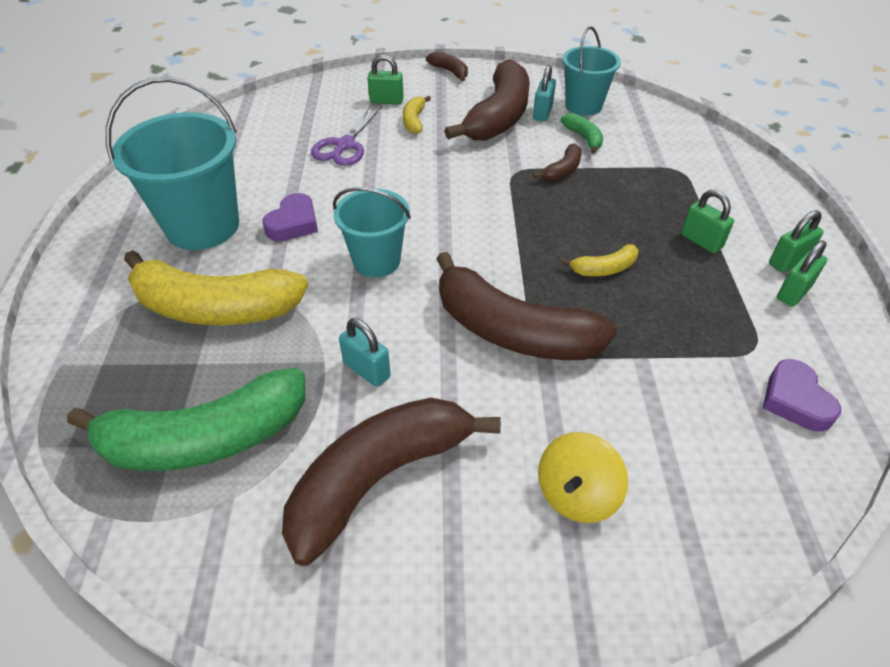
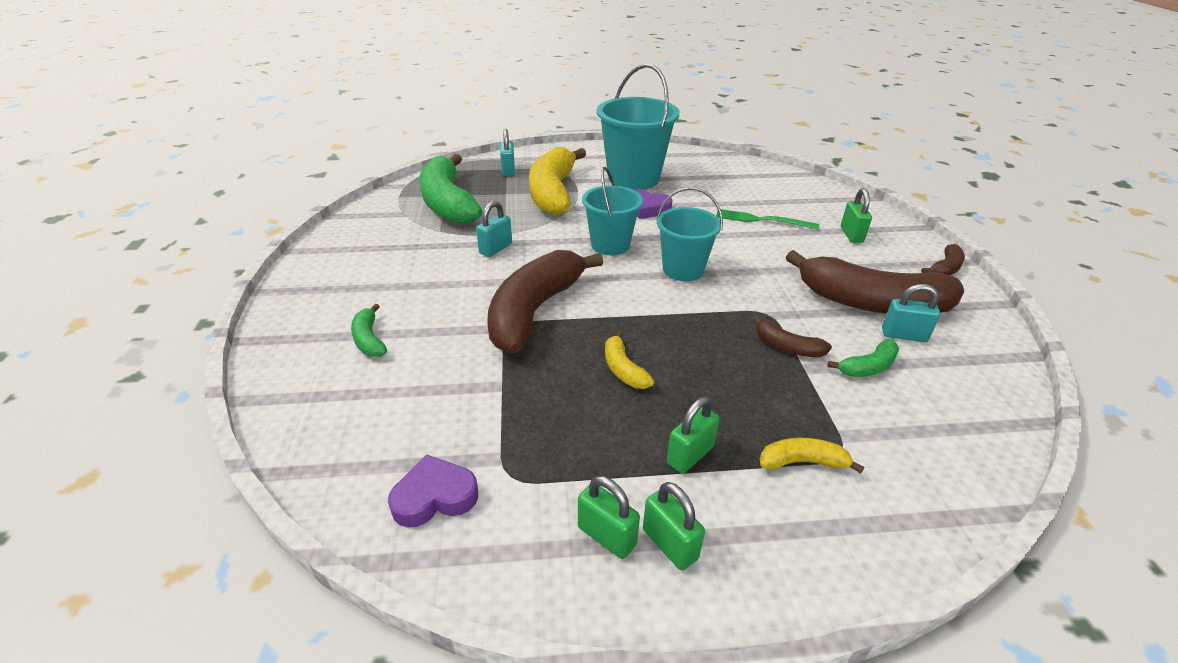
camera: 85 degrees right, 10 degrees down
brown banana [282,398,501,566] -> none
purple scissors [311,105,382,166] -> green fork [716,209,819,230]
yellow banana [403,96,431,134] -> yellow banana moved to [760,438,864,474]
yellow spinning top [538,432,628,523] -> green banana [351,304,387,357]
turquoise bucket [562,26,621,116] -> turquoise bucket moved to [657,187,723,281]
none -> turquoise padlock [500,129,515,176]

